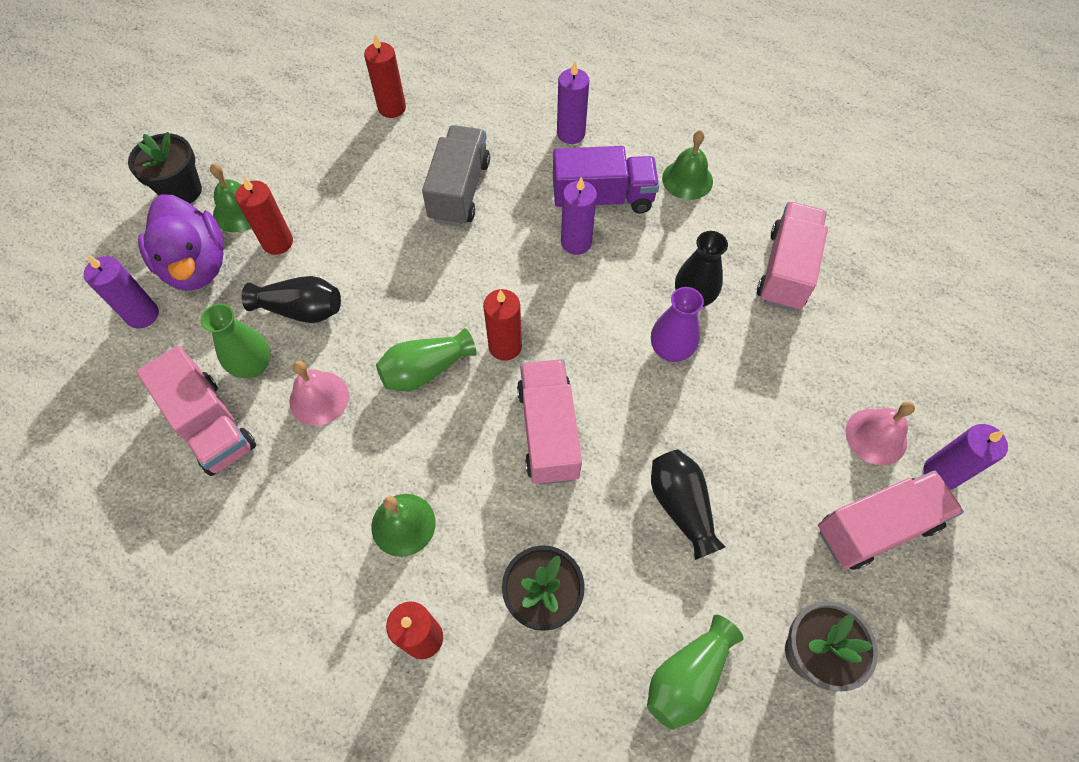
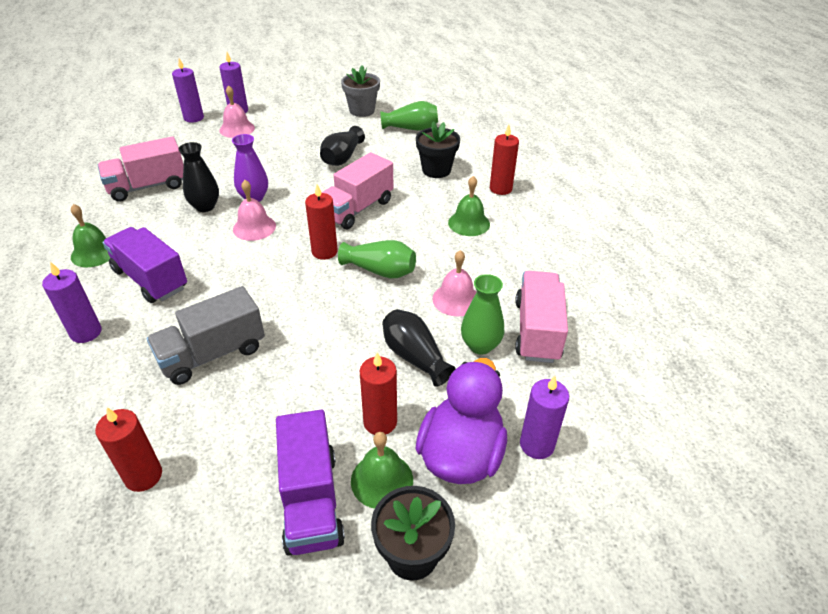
camera: 135 degrees left, 20 degrees down
purple candle [561,177,597,255] -> purple candle moved to [172,58,204,123]
pink truck [818,471,964,570] -> none
none -> pink bell [233,180,276,241]
none -> purple truck [276,410,345,556]

